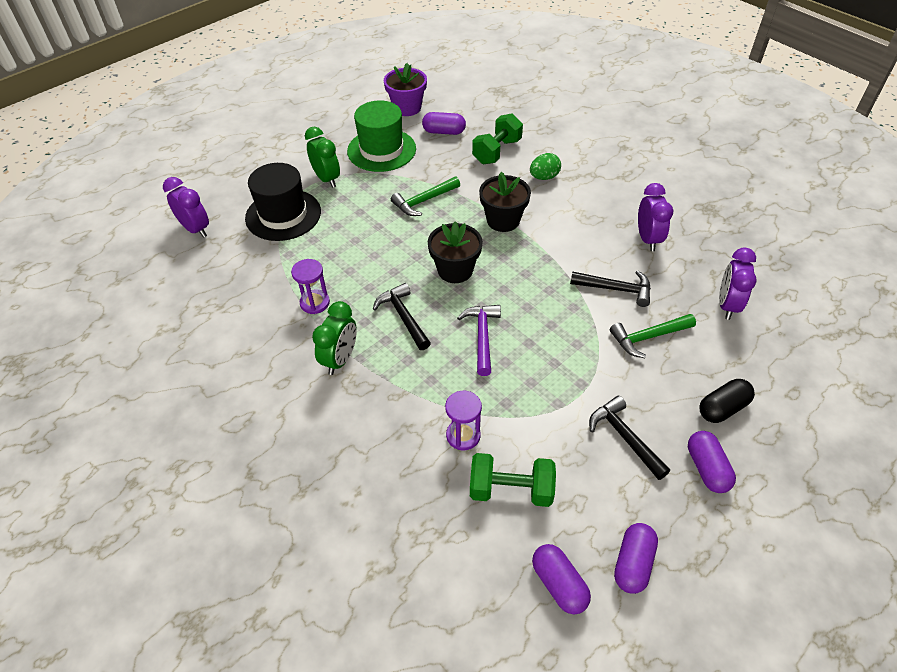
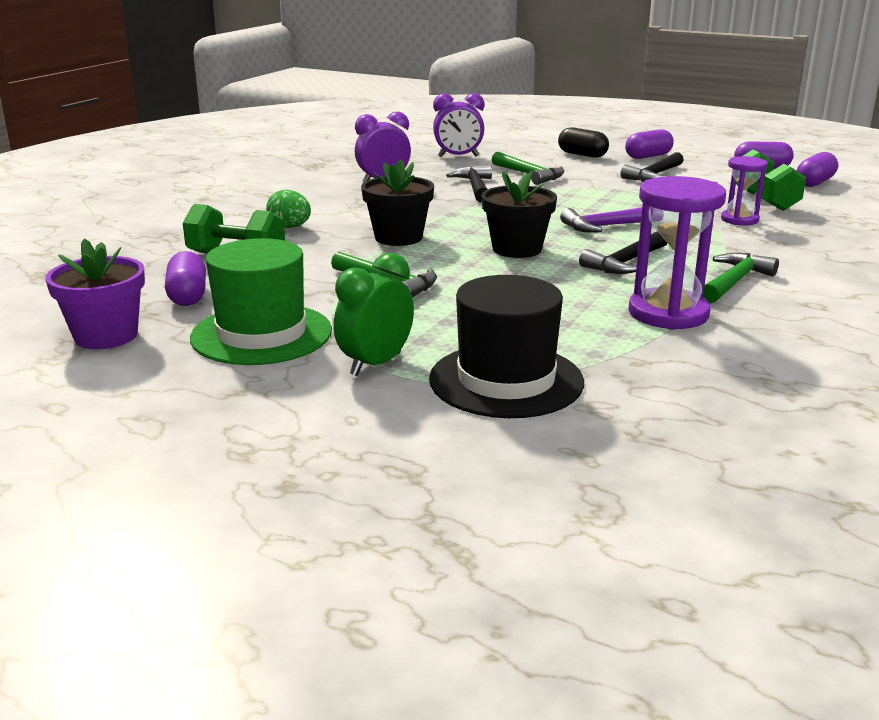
camera: 110 degrees left, 25 degrees down
purple clock [163,177,209,238] -> none
purple hourglass [291,259,330,314] -> purple hourglass [628,176,726,330], size x1.69
green clock [312,301,357,375] -> green hammer [703,253,779,304]

